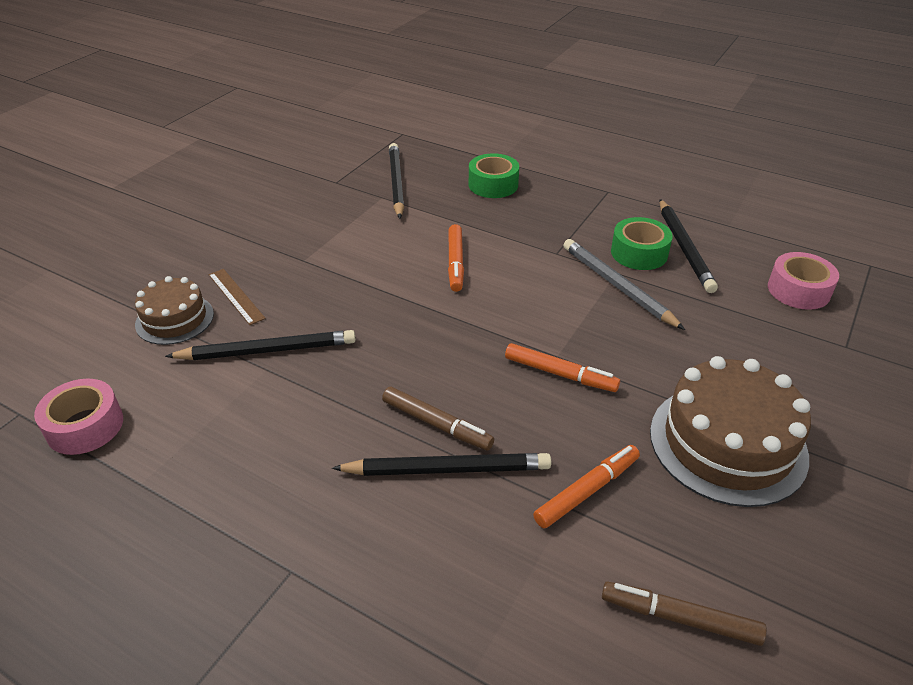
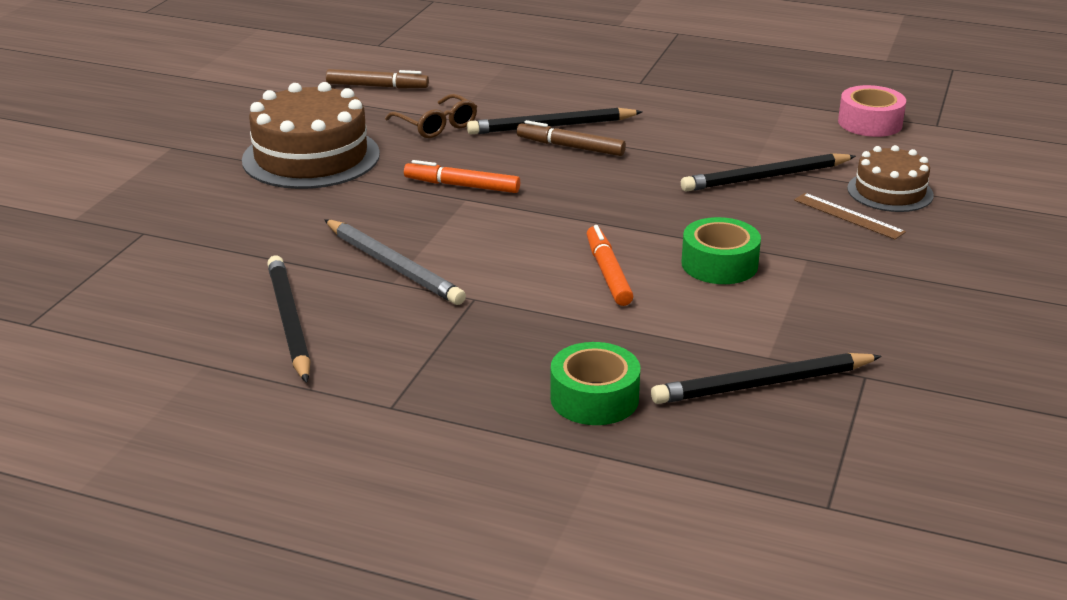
camera: 170 degrees right, 10 degrees down
black pencil [389,143,404,219] -> black pencil turned 90 degrees clockwise [651,353,882,404]
orange marker [533,445,640,528] -> brown glasses [385,94,477,138]
green tape [611,217,673,270] -> green tape moved to [681,217,761,284]
pink tape [768,252,839,310] -> none

